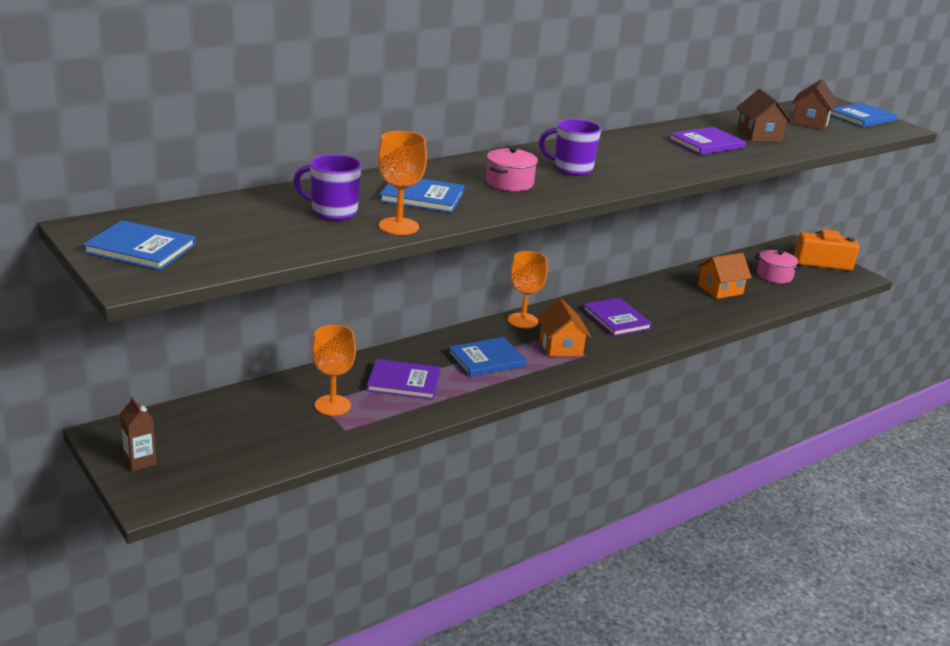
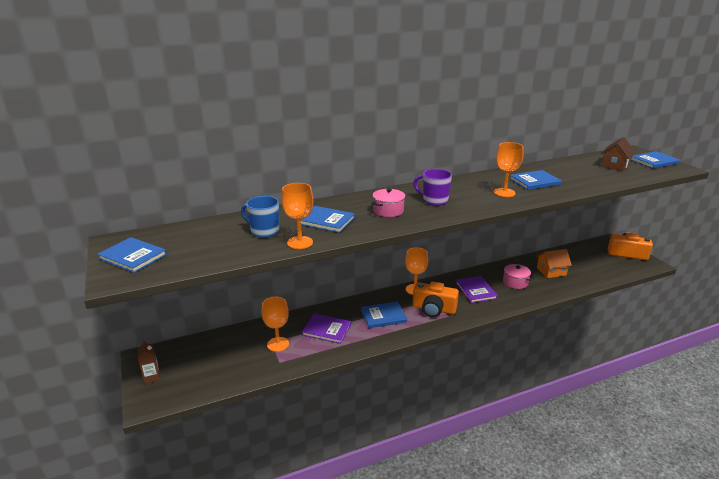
camera: 15 degrees right, 0 degrees up
purple mug [293,154,362,221] -> blue mug [241,196,279,238]
orange house [537,298,591,357] -> orange camera [413,281,459,318]
purple book [668,127,746,155] -> blue book [509,170,562,190]
brown house [736,89,792,142] -> none
pink pot [754,250,803,283] -> pink pot moved to [501,264,534,289]
none -> orange goblet [494,142,524,197]

